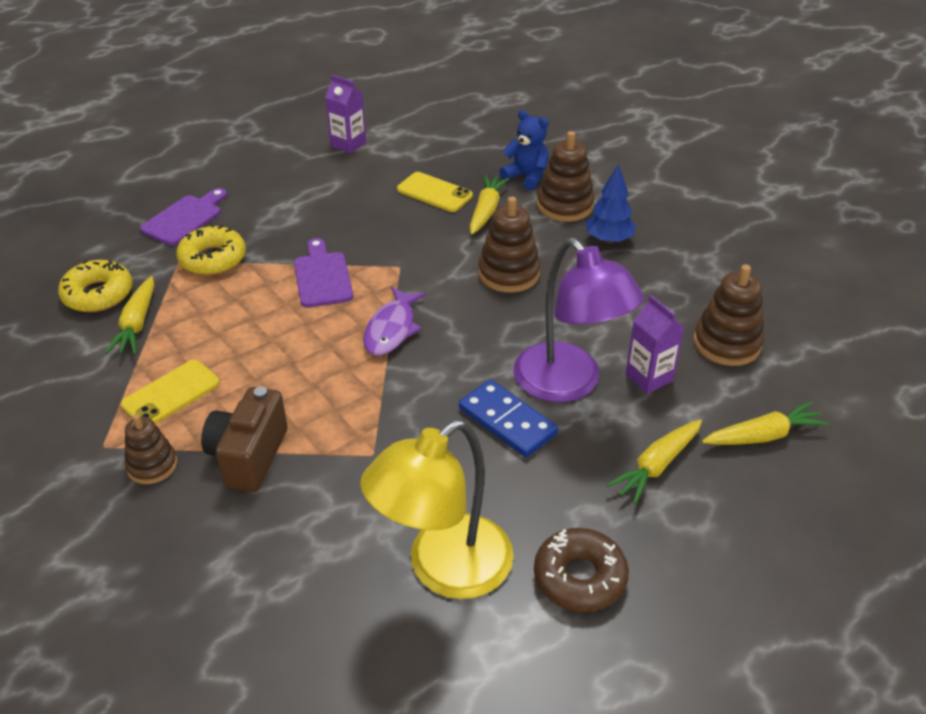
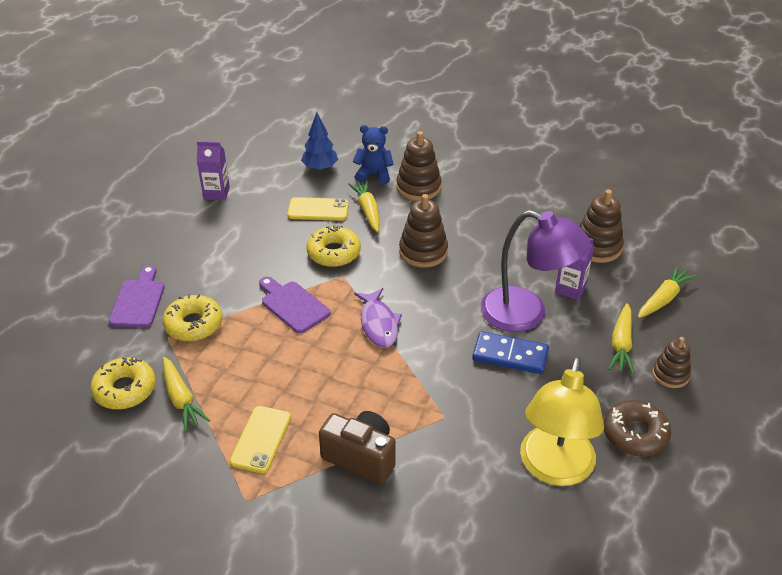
camera: 30 degrees left, 0 degrees up
brown stacking toy [124,414,177,484] -> brown stacking toy moved to [652,337,691,388]
brown camera [201,387,288,492] -> brown camera turned 135 degrees clockwise [319,411,396,484]
blue tree [585,163,636,244] -> blue tree moved to [301,112,338,171]
none -> yellow donut [306,225,361,267]

